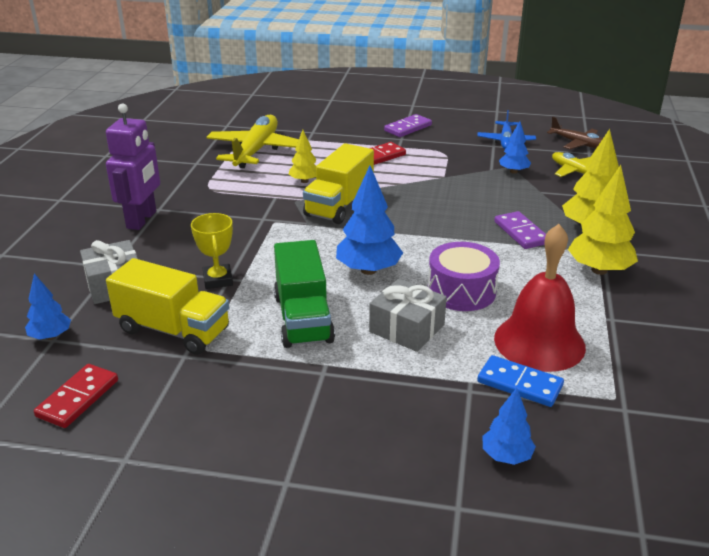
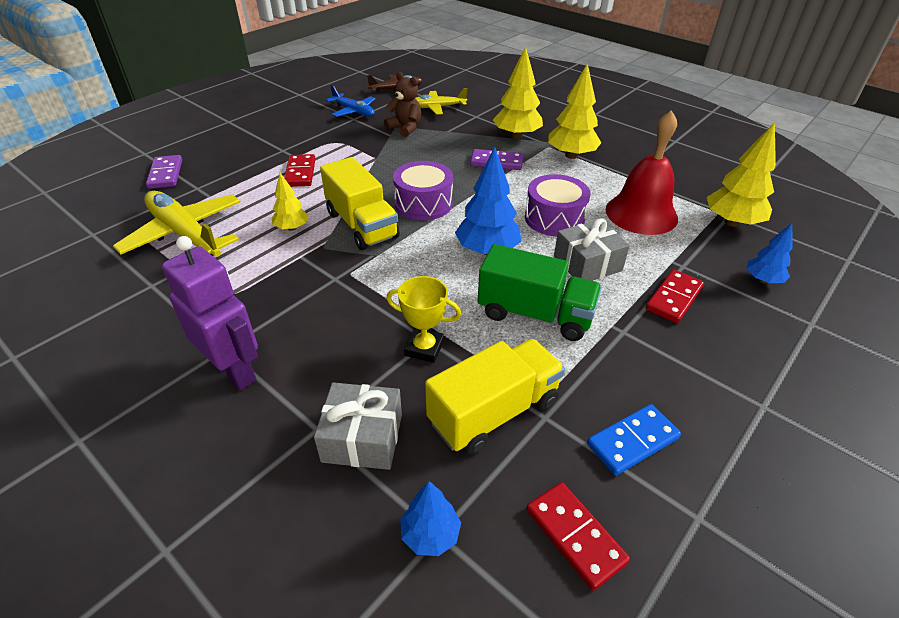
camera: 60 degrees left, 10 degrees up
purple domino [384,114,432,137] -> purple domino moved to [146,155,182,189]
blue domino [477,355,564,407] -> blue domino moved to [587,404,681,476]
blue tree [499,121,531,174] -> brown teddy bear [384,72,421,137]
none -> purple drum [393,161,453,221]
none -> red domino [646,270,704,323]
none -> yellow tree [707,122,776,227]

